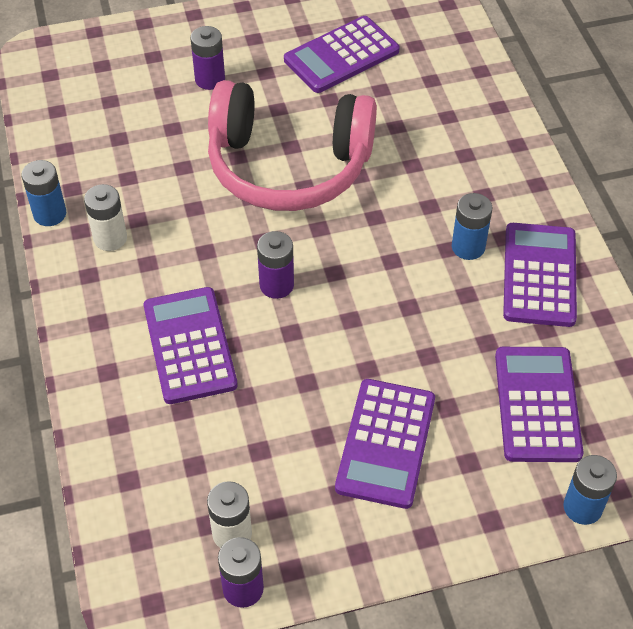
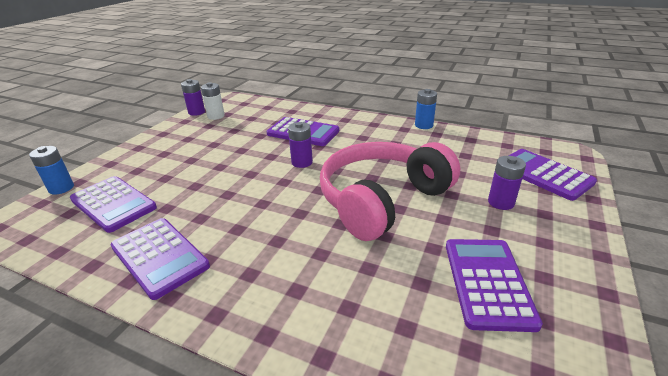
camera: 130 degrees right, 20 degrees down
white battery [84,184,127,251] -> none
purple calculator [335,379,435,509] -> purple calculator moved to [509,149,597,201]
blue battery [452,193,492,260] -> none

